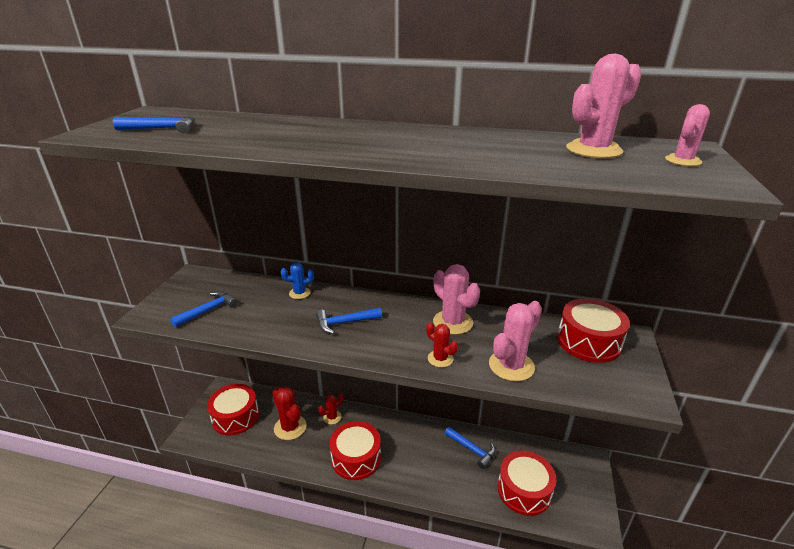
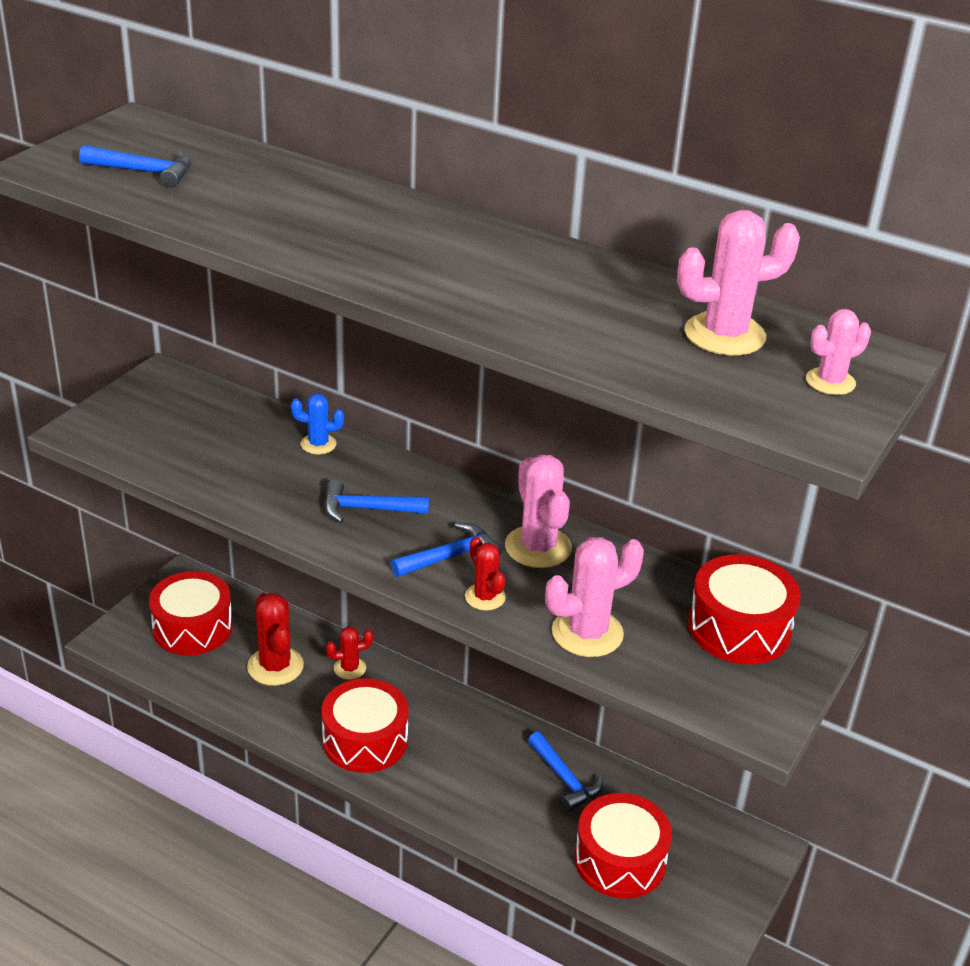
camera: 15 degrees right, 5 degrees up
blue hammer [170,291,238,327] -> blue hammer moved to [391,523,502,577]

